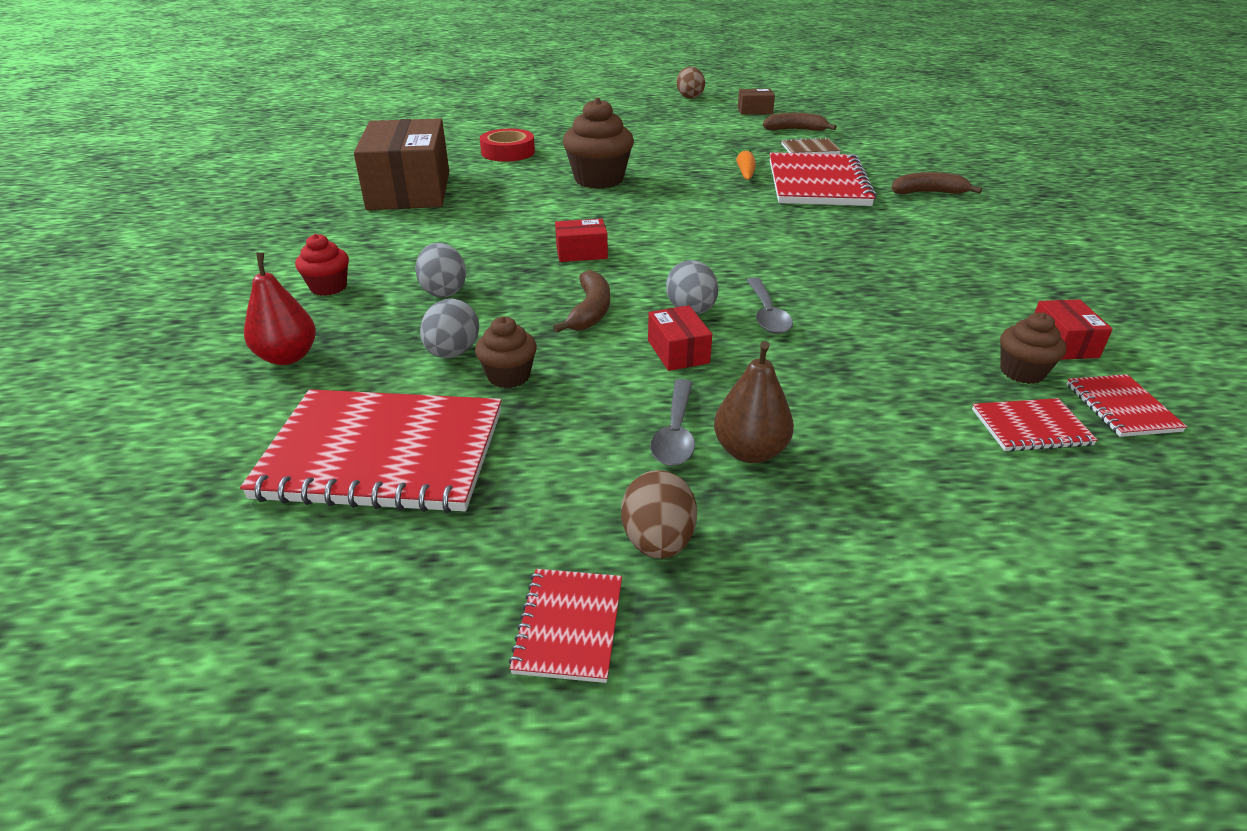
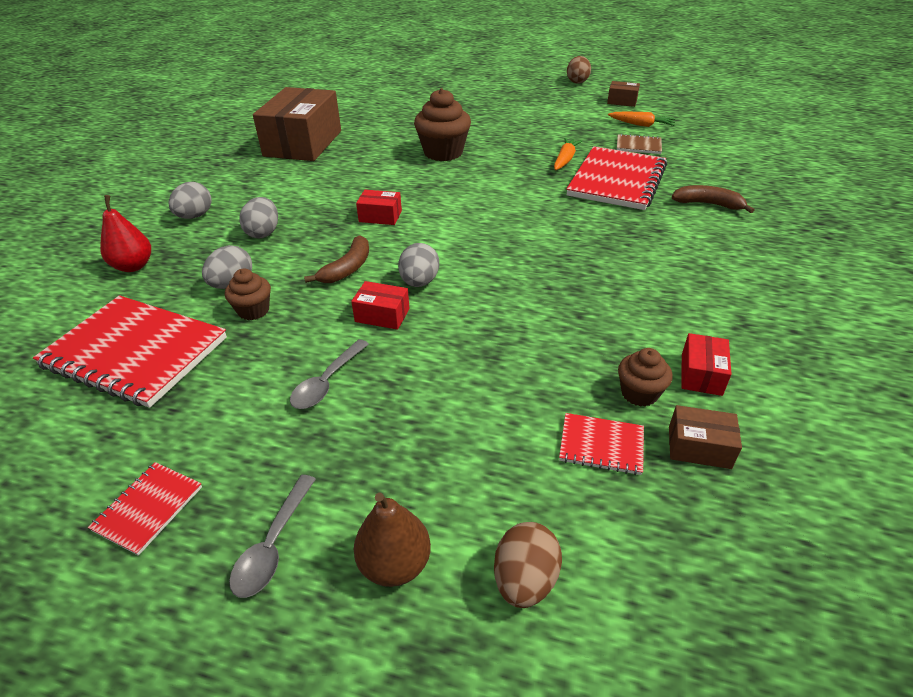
camera: 20 degrees right, 5 degrees up
red cupcake [295,234,349,296] -> grey egg [169,182,212,219]
red tape [480,129,535,162] -> none
brown egg [621,470,697,559] -> brown egg moved to [494,522,562,608]
red box [648,305,712,371] -> red box turned 75 degrees counterclockwise [351,281,410,330]
brown pear [714,341,794,463] -> brown pear moved to [354,493,431,587]
grey spoon [747,277,793,334] -> grey spoon moved to [229,475,316,598]
brown banana [763,113,837,131] -> orange carrot [608,112,676,127]
red notebook [1067,374,1187,437] -> brown box [669,405,742,469]

